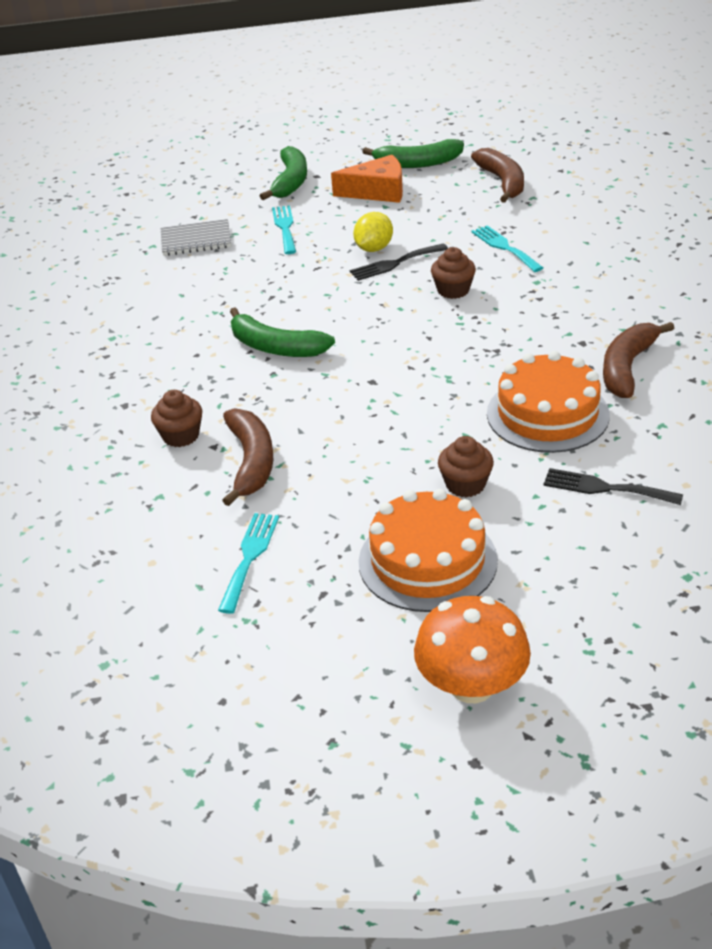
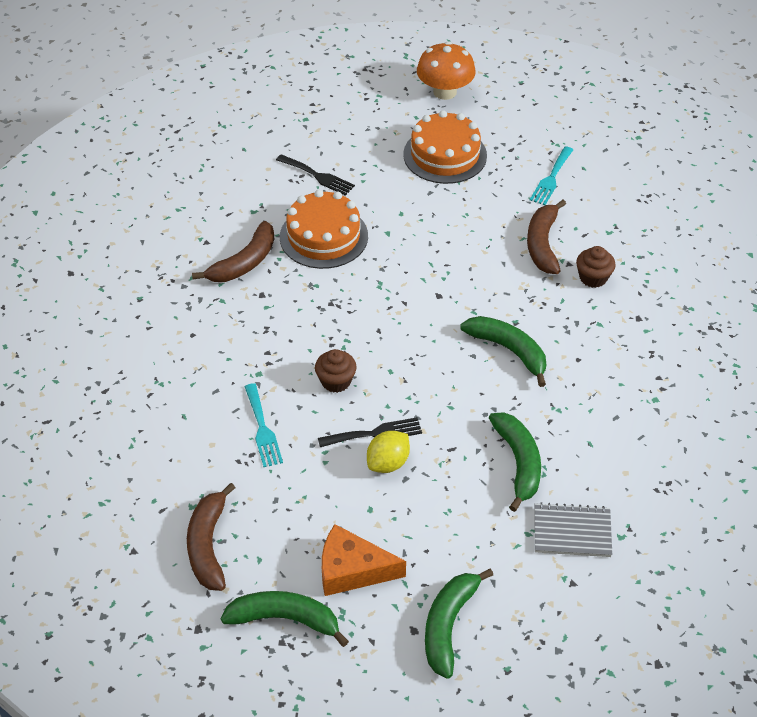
camera: 170 degrees left, 10 degrees up
turquoise fork [272,205,296,254] -> none
brown cupcake [438,436,494,497] -> none
none -> green banana [489,412,541,512]

